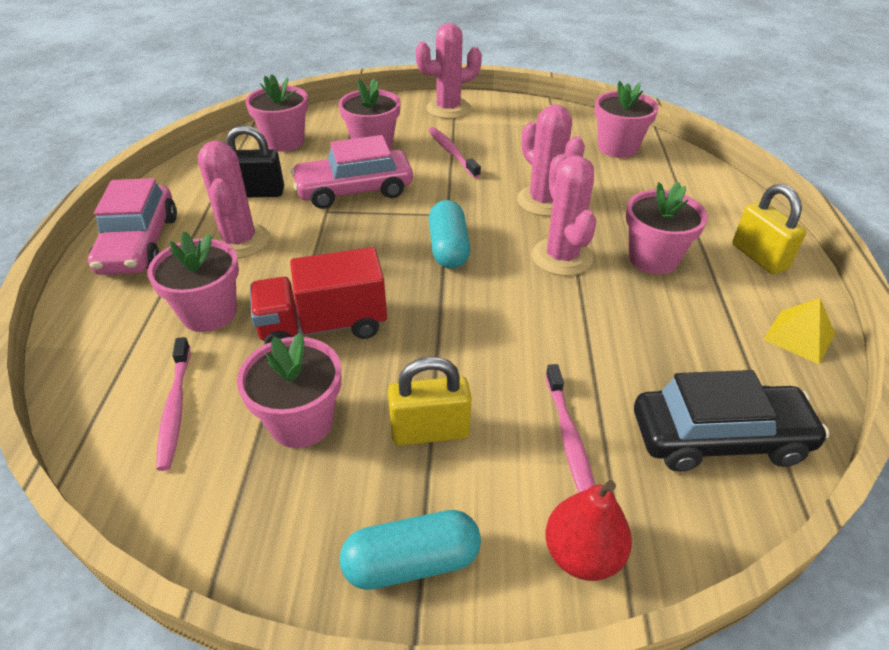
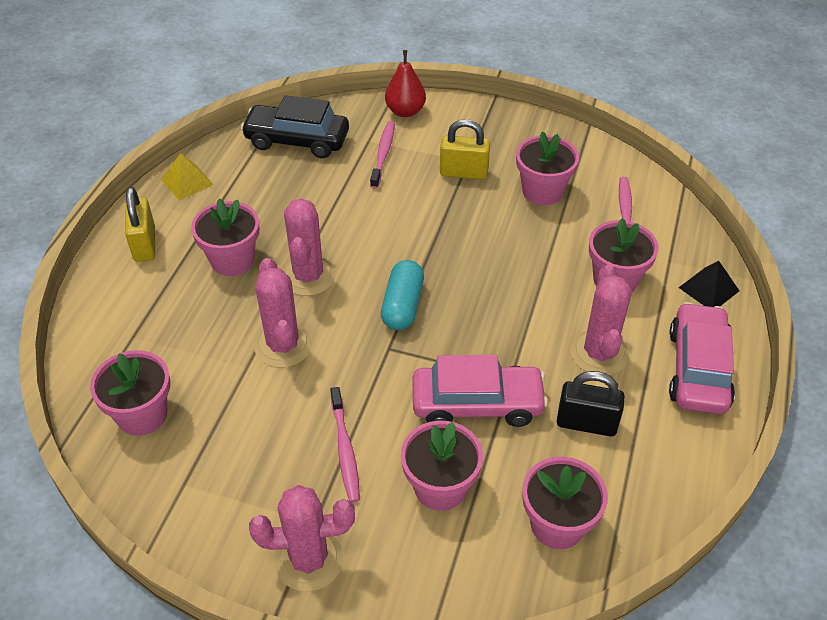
camera: 165 degrees left, 5 degrees up
red truck [250,247,387,344] -> none
turquoise capsule [340,510,481,590] -> none
none -> black pyramid [679,261,739,307]

